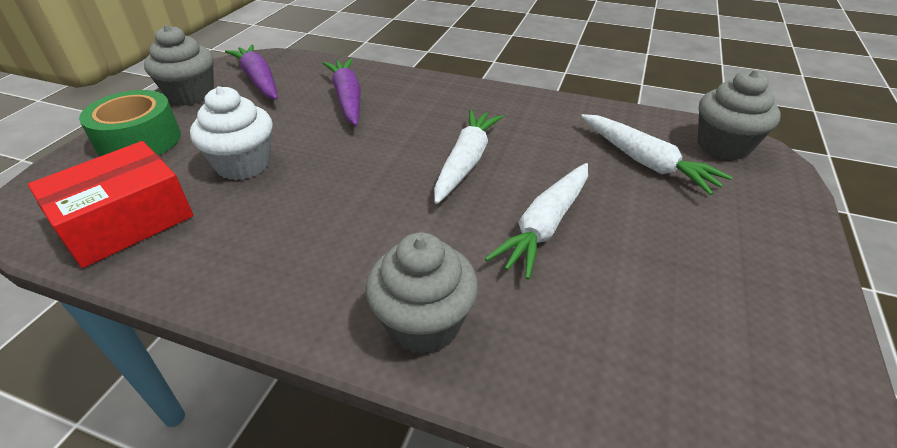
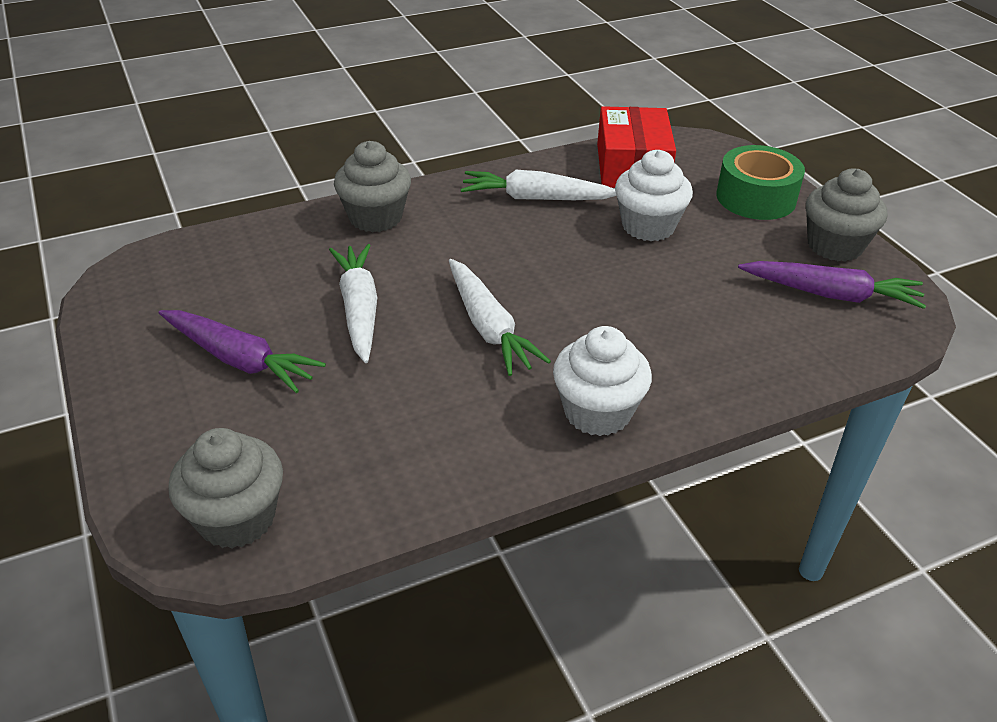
camera: 135 degrees right, 0 degrees up
purple carrot [323,58,361,126] -> purple carrot moved to [159,310,326,393]
white carrot [581,114,733,195] -> white carrot moved to [461,170,616,200]
none -> white cupcake [553,326,652,436]

